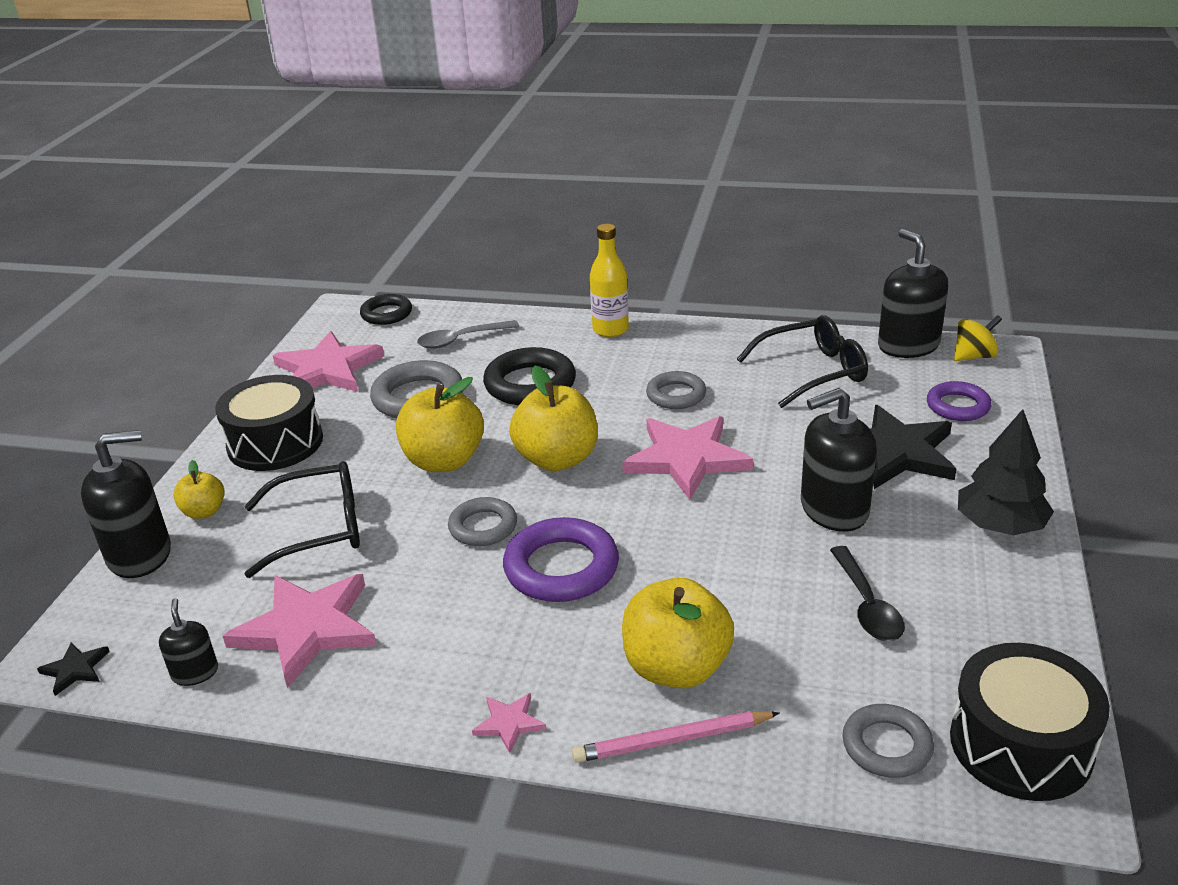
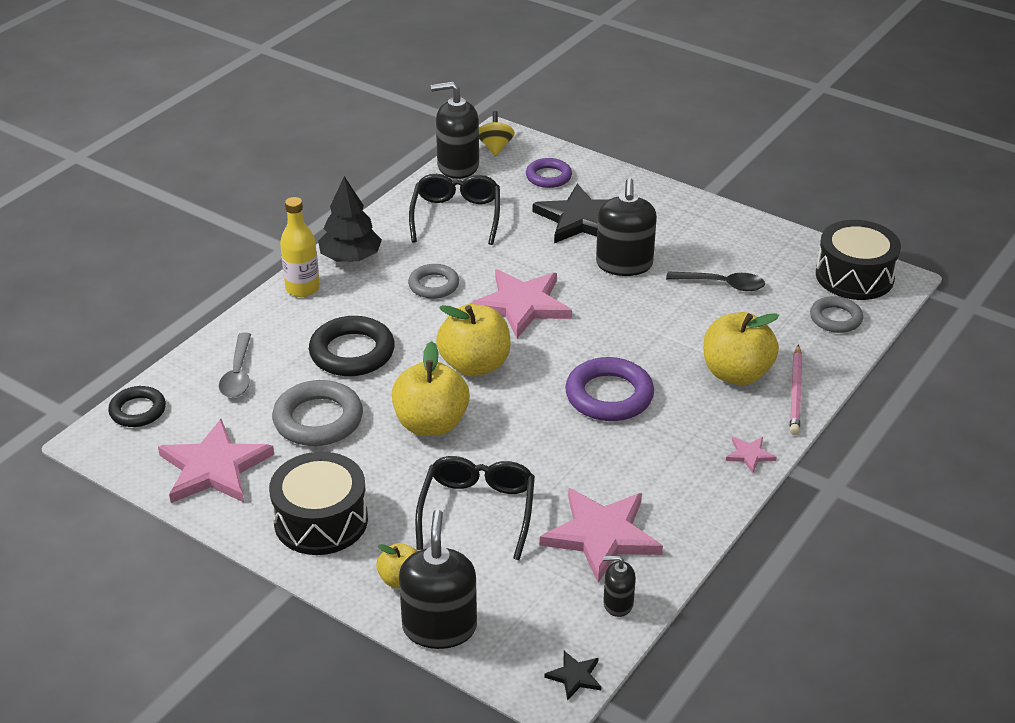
camera: 70 degrees left, 5 degrees up
grey ring [448,497,517,546] -> none
black tree [958,409,1054,535] -> black tree moved to [318,176,382,262]

